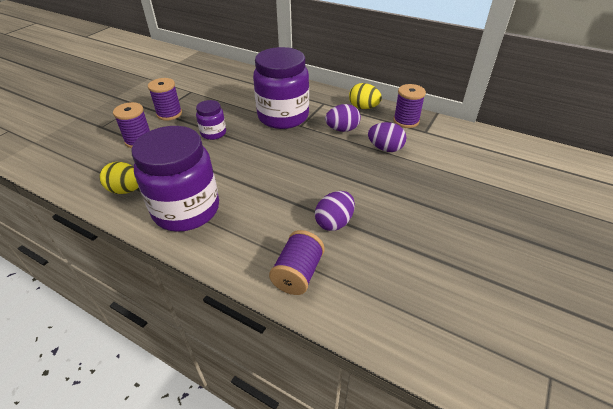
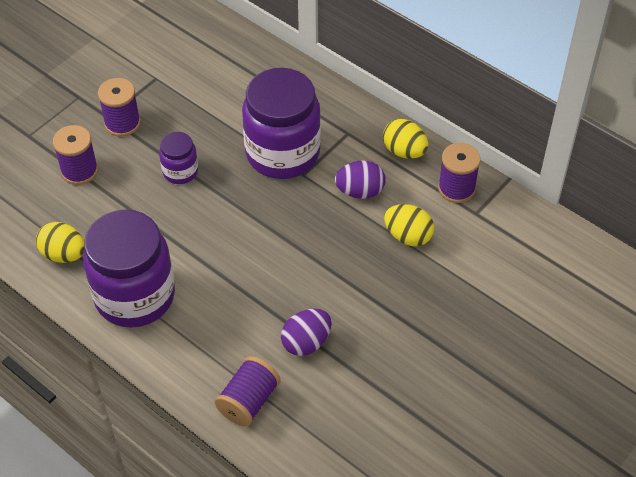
camera: 10 degrees right, 10 degrees up
purple egg [368,122,407,152] -> yellow egg [384,204,434,246]

